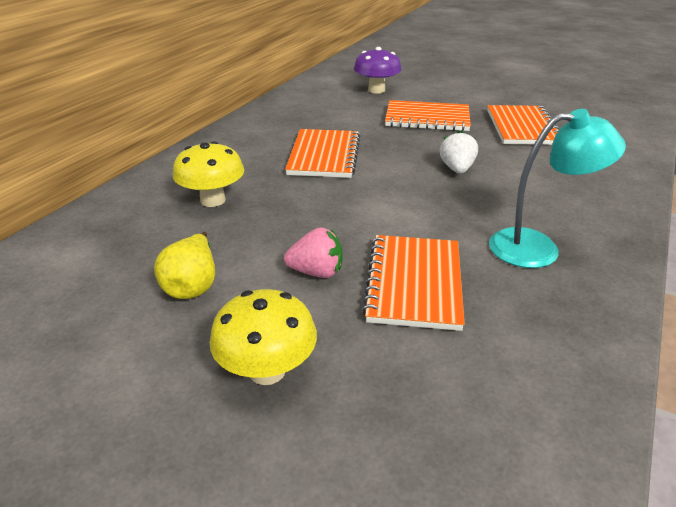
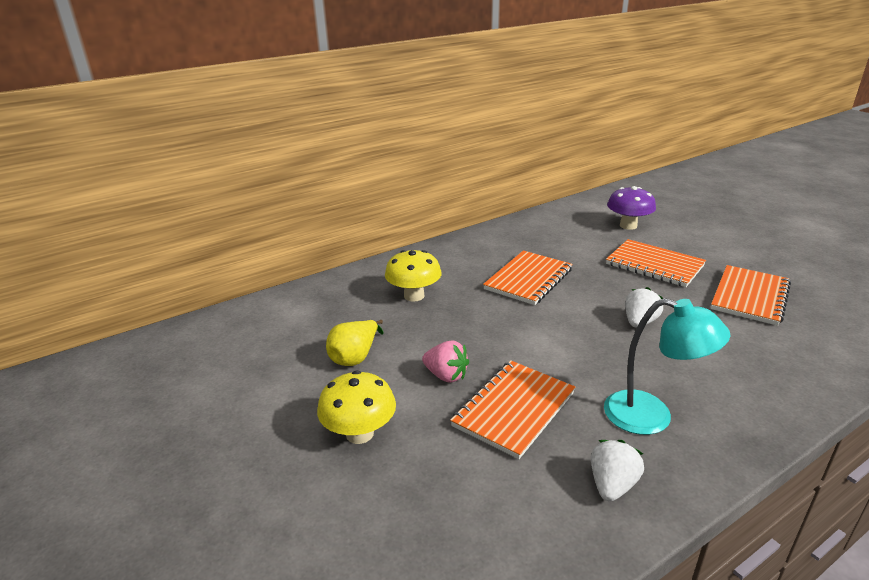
camera: 30 degrees right, 5 degrees down
none -> white strawberry [591,440,644,502]

